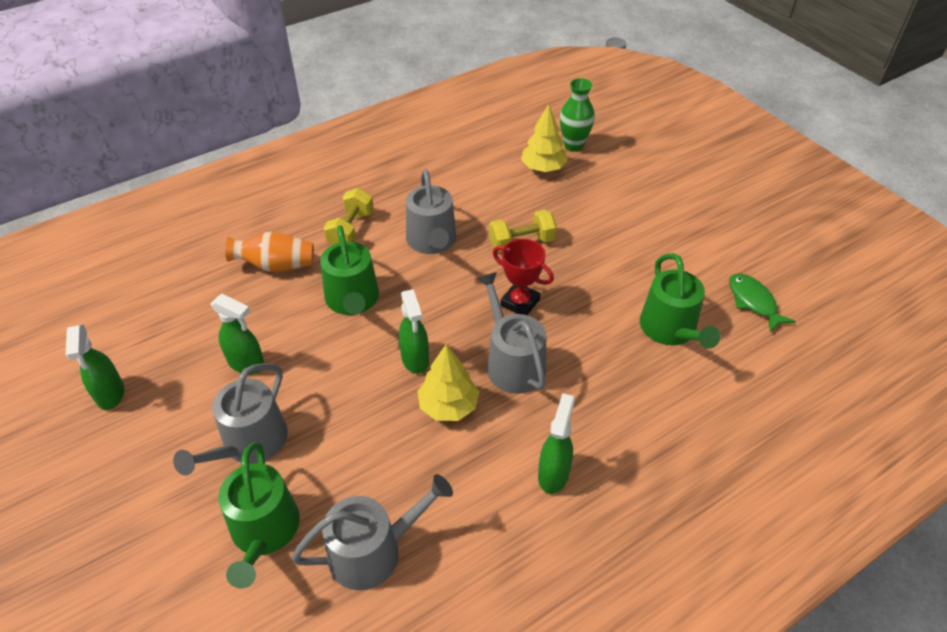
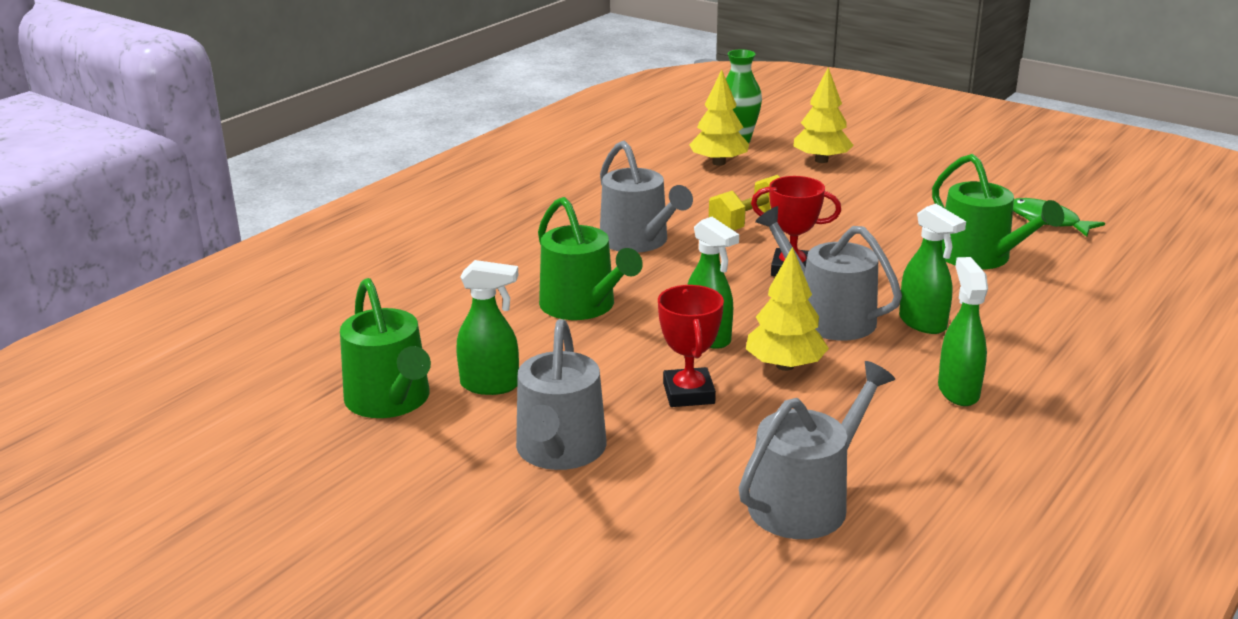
camera: 20 degrees left, 20 degrees down
green spray bottle [66,325,124,410] -> green spray bottle moved to [899,204,966,334]
green watering can [218,442,300,588] -> green watering can moved to [340,278,431,418]
orange vase [225,232,314,272] -> none
yellow dumbbell [324,188,374,245] -> none
none -> red trophy [658,285,724,407]
none -> yellow tree [793,67,854,163]

